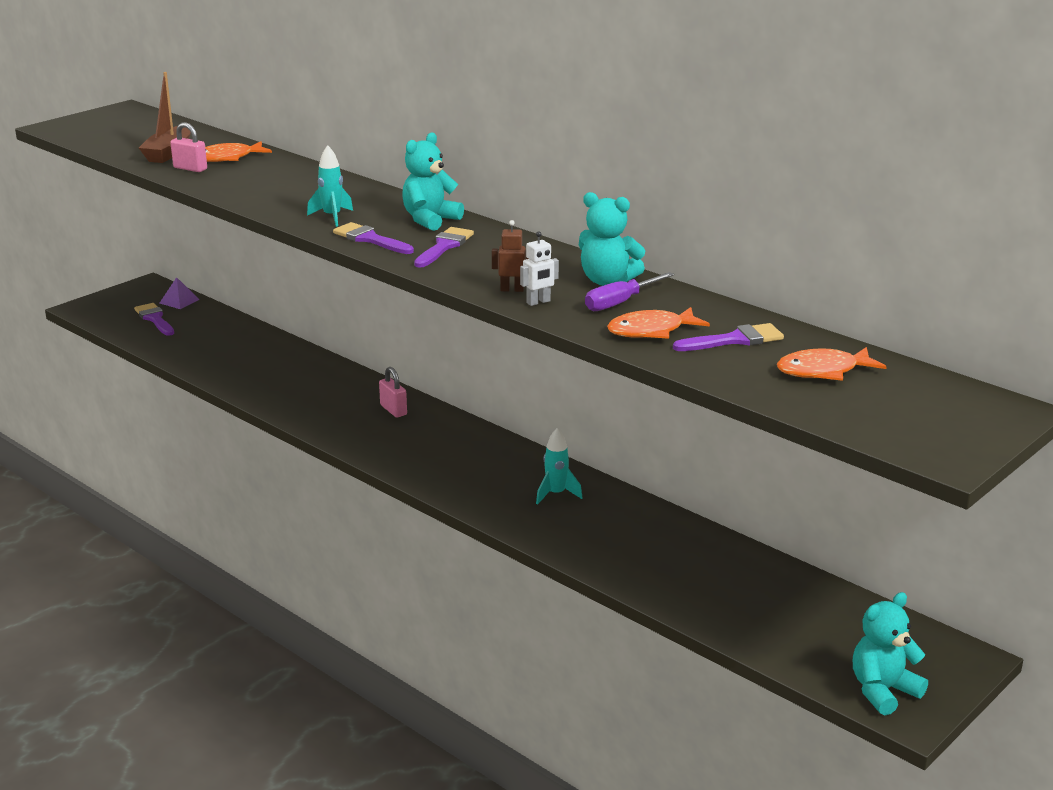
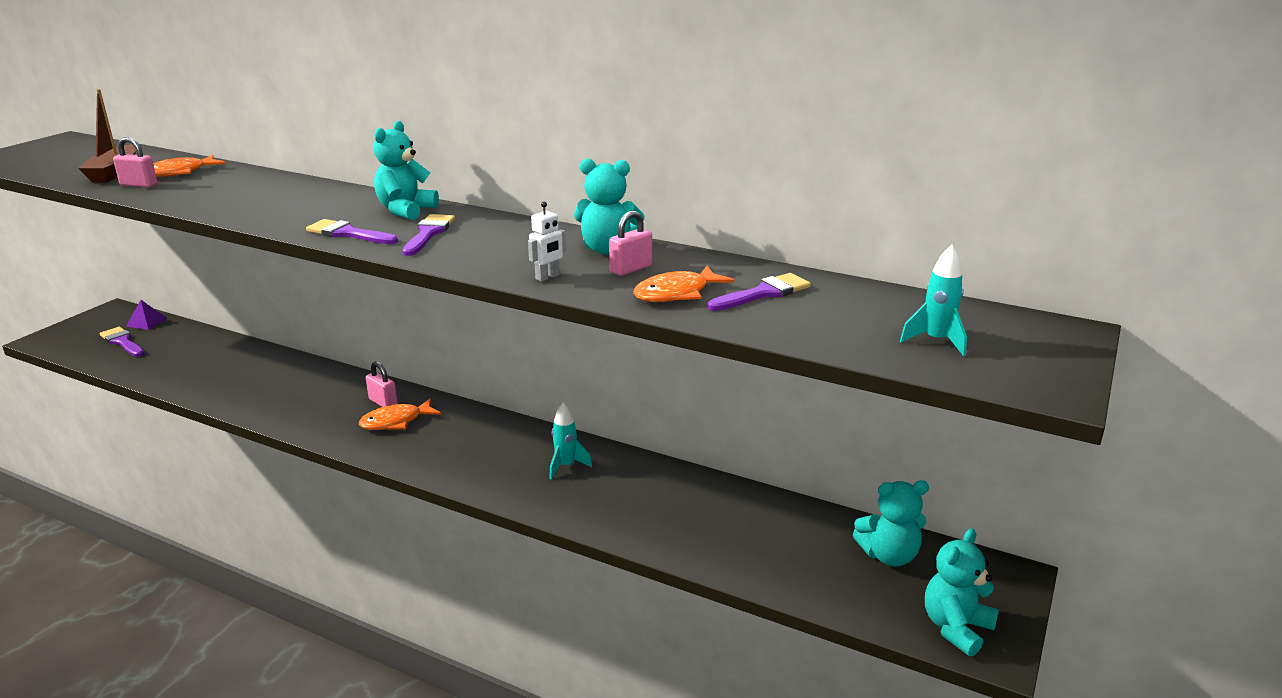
camera: 15 degrees left, 0 degrees up
turquoise rocket [307,145,353,227] -> turquoise rocket moved to [900,245,967,356]
brown robot [492,220,528,292] -> none
purple screwdriver [585,272,674,311] -> pink padlock [609,211,652,276]
orange fish [777,347,887,381] -> orange fish moved to [359,398,441,430]
none -> turquoise teddy bear [853,480,929,567]

